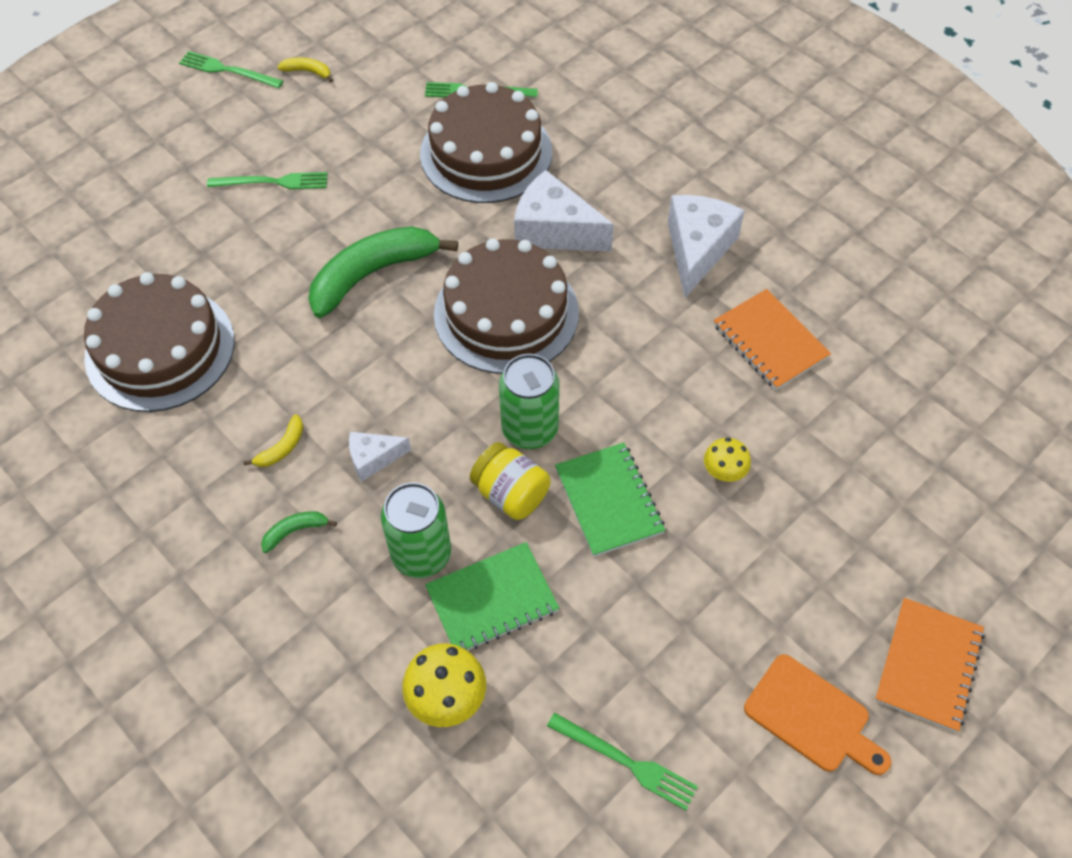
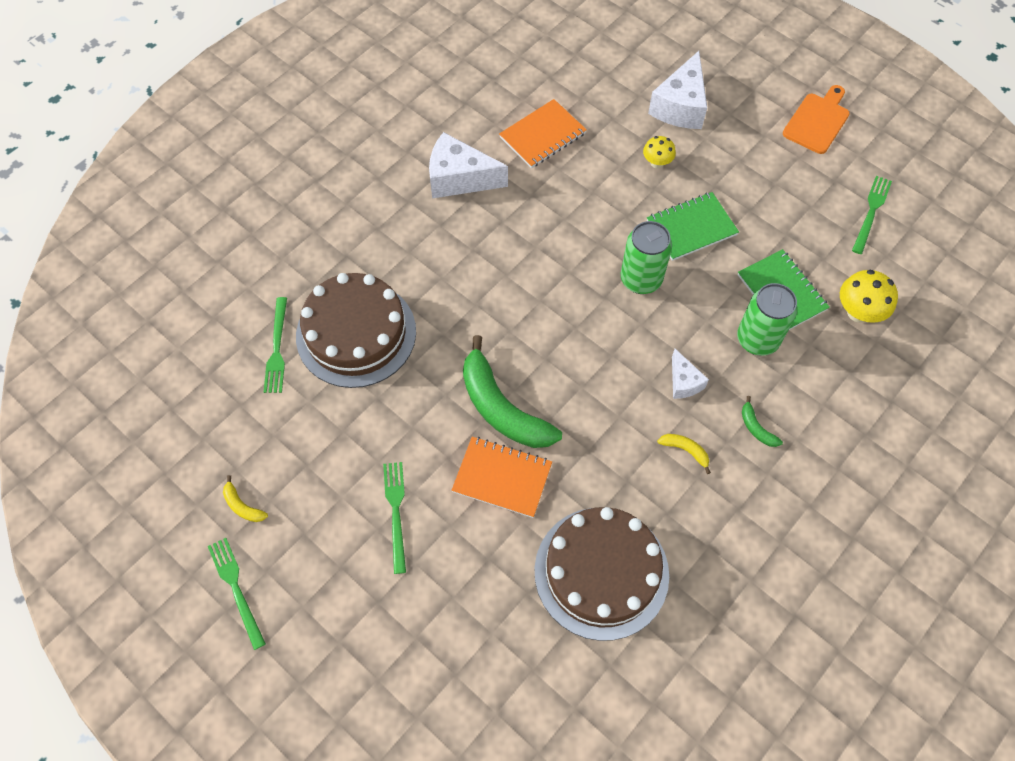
camera: 95 degrees left, 5 degrees up
green fork [179,51,283,88] -> green fork turned 135 degrees clockwise [208,538,266,650]
yellow banana [277,58,333,83] -> yellow banana turned 60 degrees counterclockwise [223,475,268,522]
brown cake [434,238,579,374] -> none
yellow jar [470,442,551,520] -> none
white cheese [514,170,614,251] -> white cheese moved to [648,51,707,129]
orange notebook [875,598,985,732] -> orange notebook moved to [451,437,552,518]

